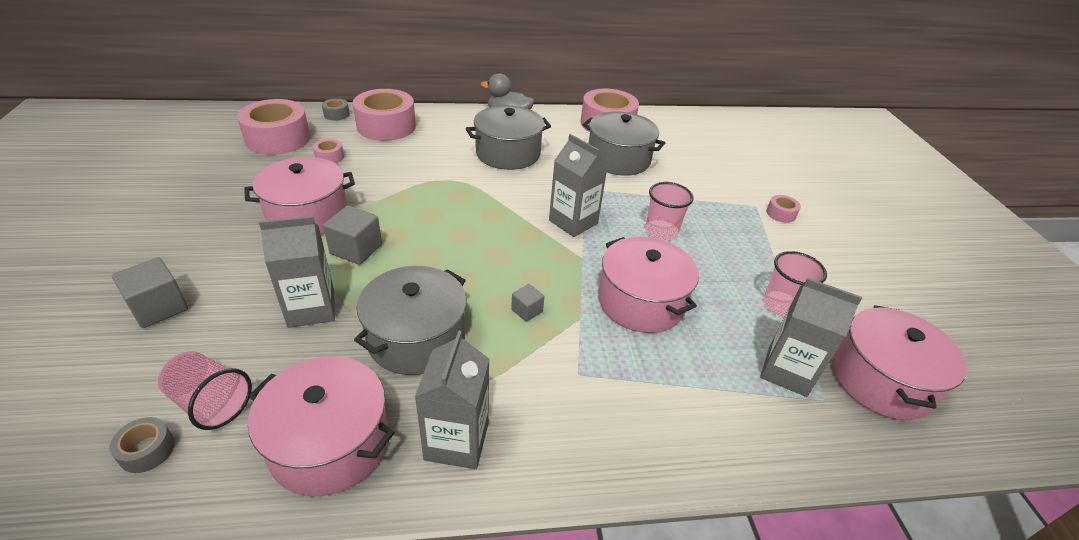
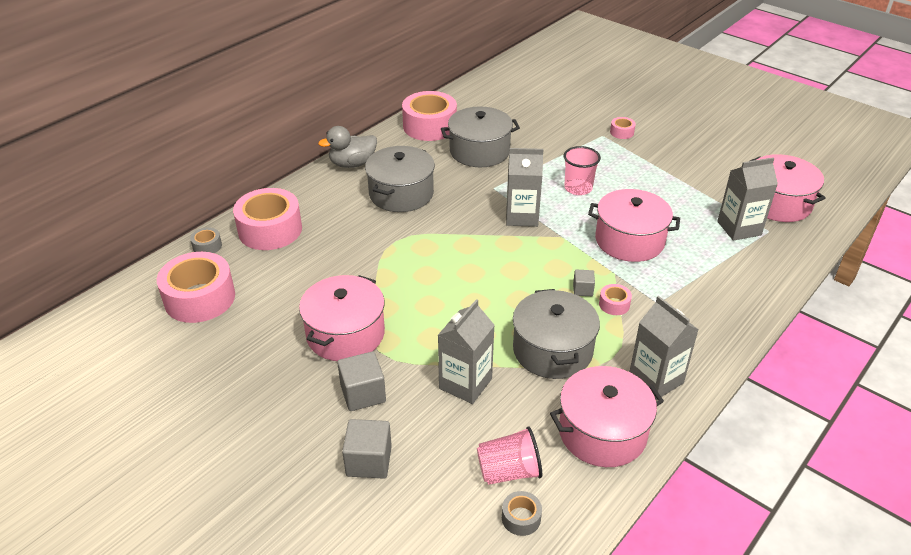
camera: 40 degrees left, 0 degrees up
pink tape [313,139,344,163] -> pink tape moved to [599,284,632,315]
grey cube [323,206,382,265] -> grey cube moved to [337,351,386,411]
pink cup [763,251,827,317] -> none

